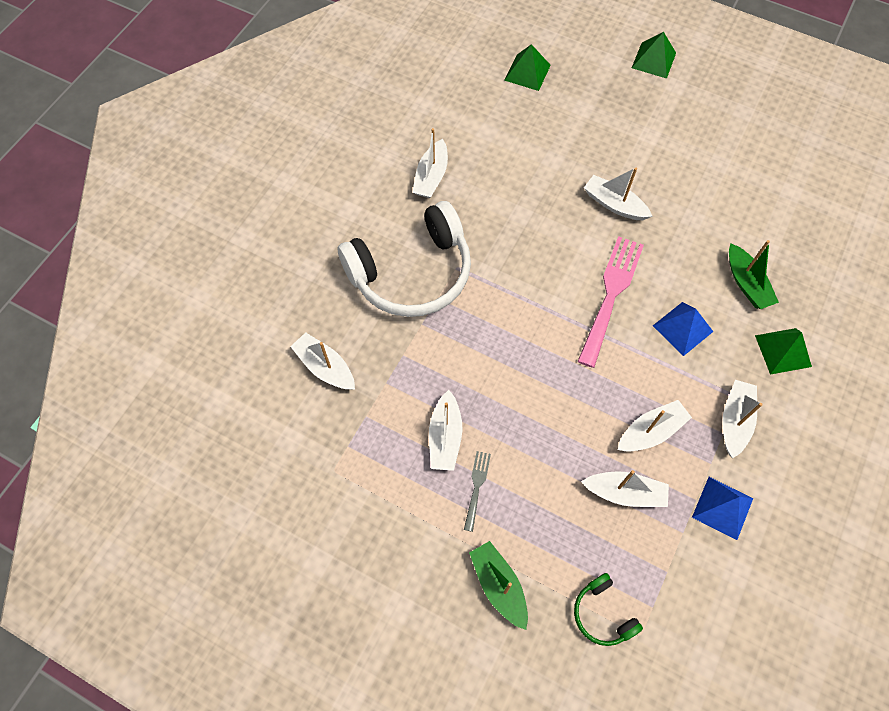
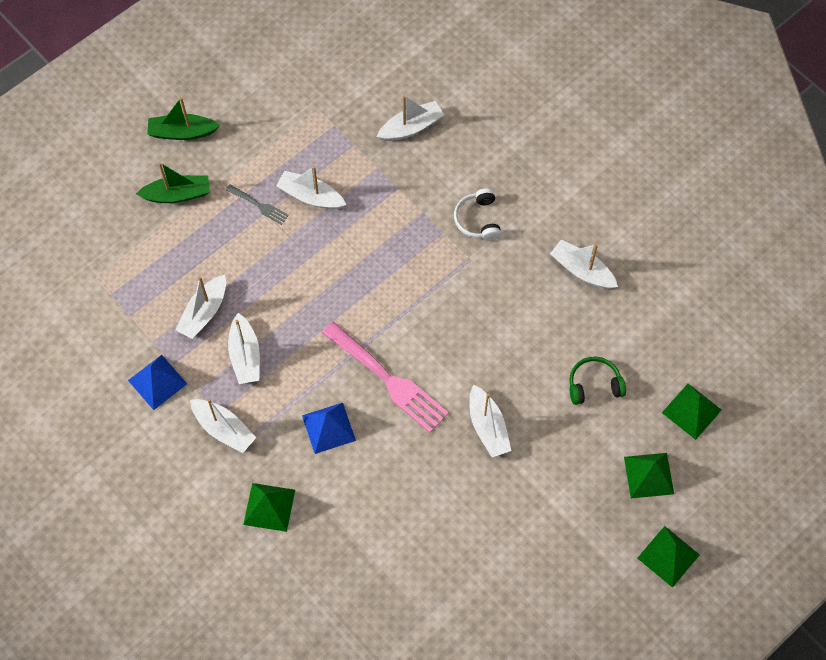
camera: 110 degrees right, 0 degrees up
white headphones [338,201,471,317] -> white headphones [454,188,501,241], size x0.43
green headphones [574,573,643,646] -> green headphones moved to [569,357,626,405]
white boat [584,168,653,220] -> white boat turned 105 degrees clockwise [469,384,511,457]
green boat [729,240,779,309] -> green boat moved to [147,97,220,140]
none -> green pyramid [624,453,674,498]

